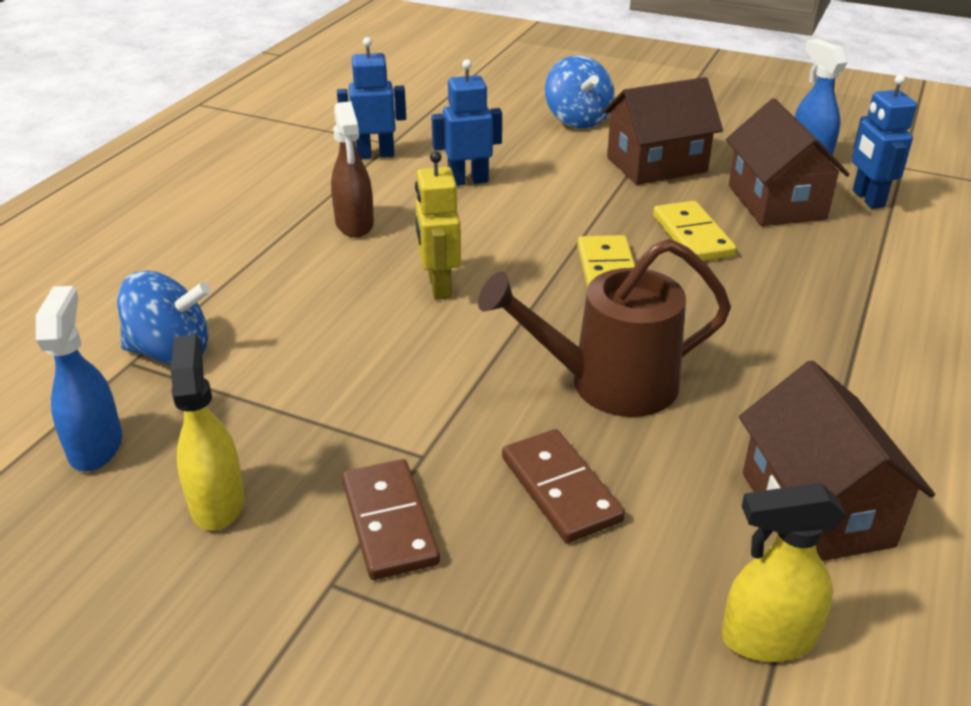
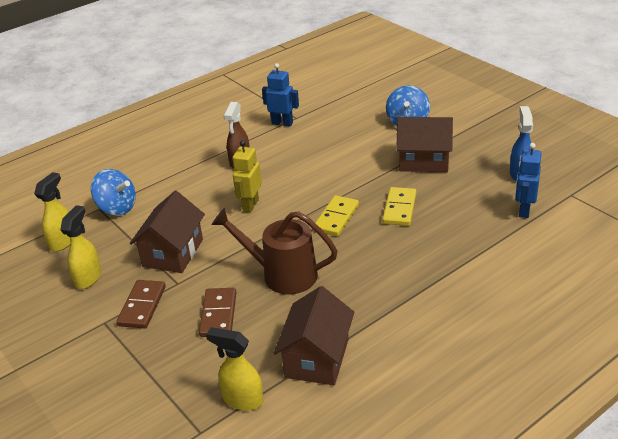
camera: 30 degrees right, 0 degrees up
blue spray bottle [36,286,122,471] -> yellow spray bottle [34,172,70,252]
blue robot [431,59,502,186] -> none
brown house [726,98,850,226] -> brown house moved to [130,191,205,273]

